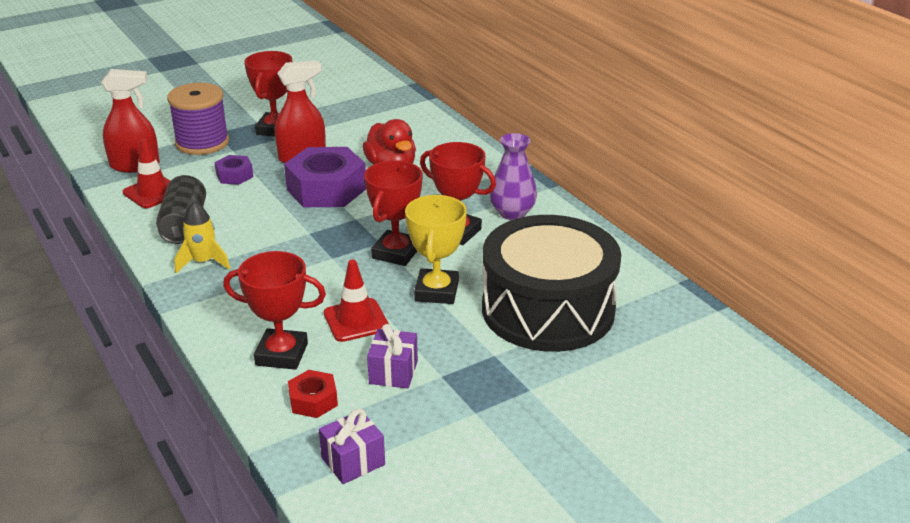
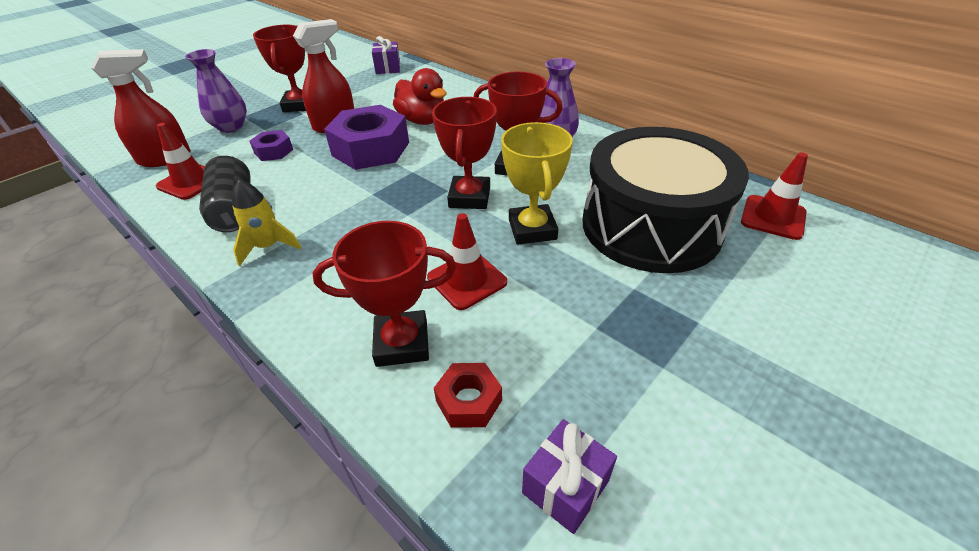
camera: 15 degrees left, 10 degrees up
purple spool [167,83,229,155] -> purple vase [185,49,247,133]
purple gift [367,324,418,389] -> purple gift moved to [372,36,400,74]
none -> red traffic cone [741,152,808,240]

